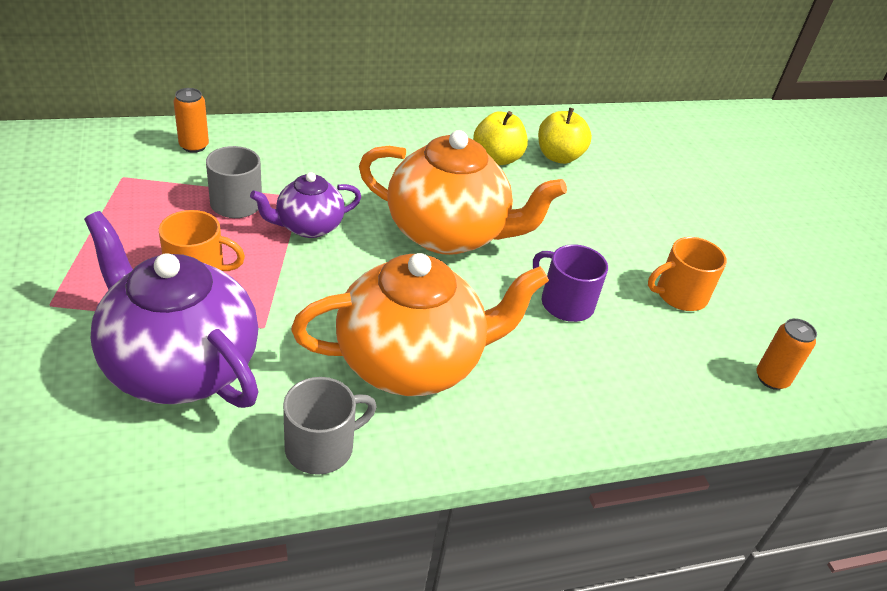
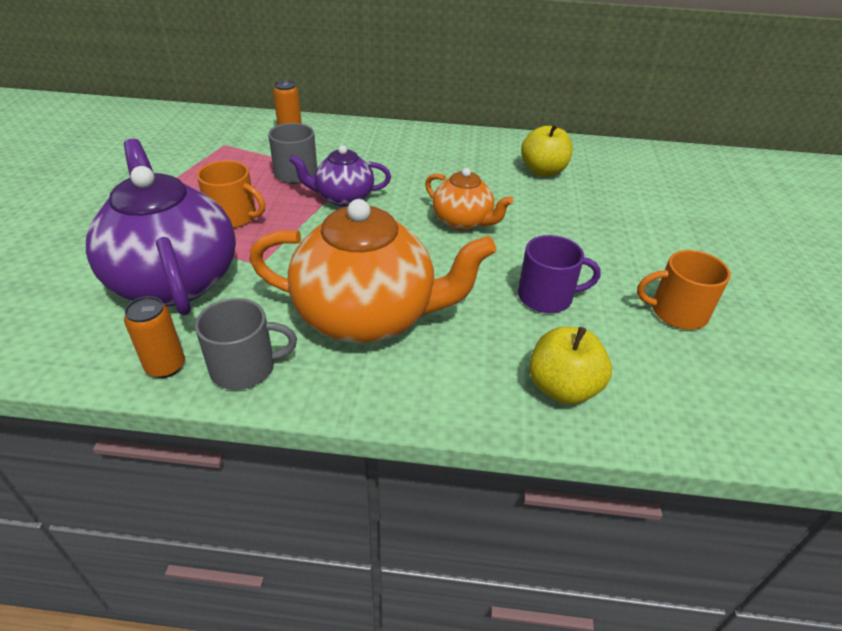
camera: 25 degrees right, 0 degrees up
orange teapot [359,130,567,255] -> orange teapot [425,168,513,231], size x0.54
purple mug [533,244,608,322] -> purple mug turned 120 degrees clockwise [518,235,601,313]
yellow apple [538,108,592,164] -> yellow apple moved to [529,327,612,405]
orange can [757,318,817,390] -> orange can moved to [124,296,185,378]

